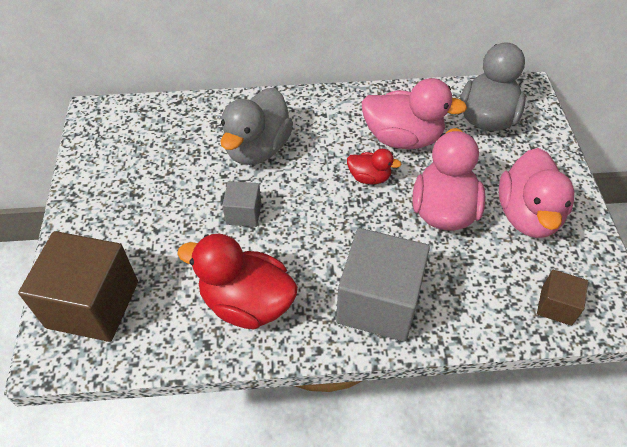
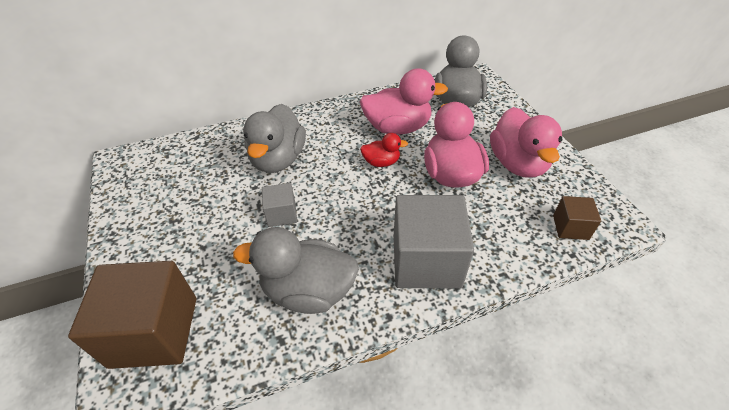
camera: 15 degrees left, 5 degrees down
red duck [177,234,298,329] -> grey duck [233,227,359,314]

